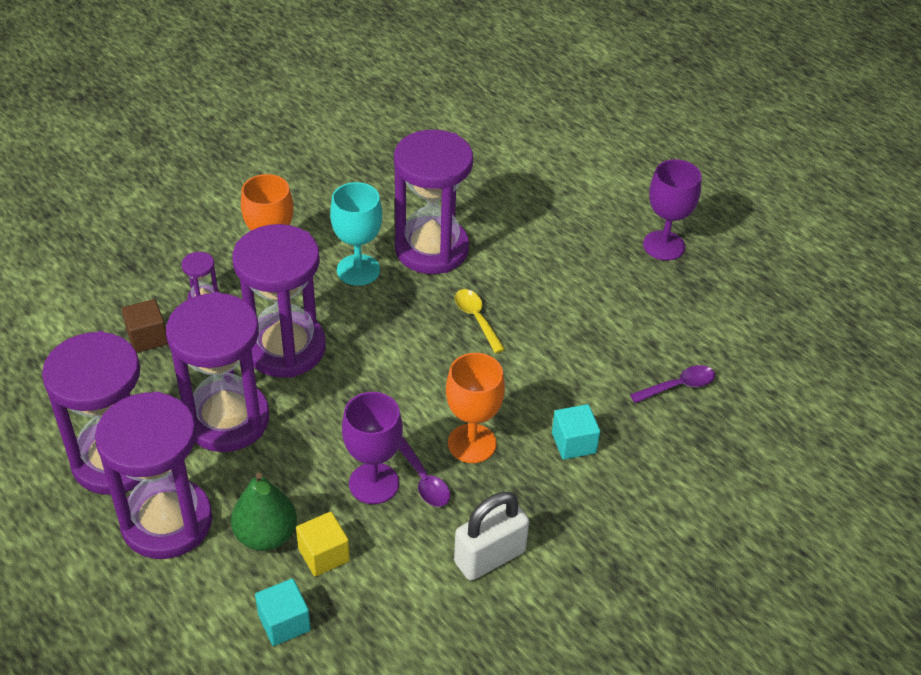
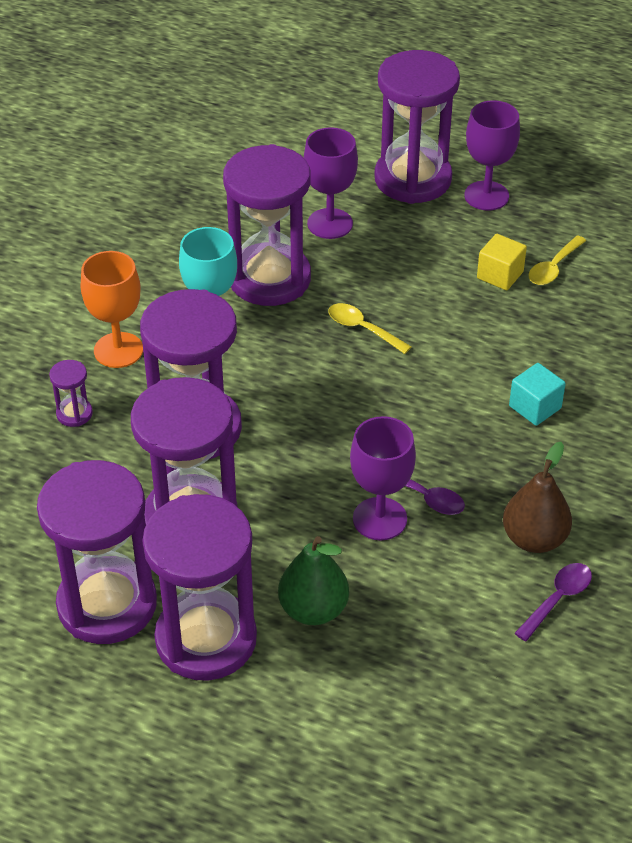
camera: 25 degrees left, 0 degrees up
brown cube [122,299,168,353] -> none
turquoise cube [255,579,311,646] -> none
yellow cube [296,512,350,577] -> yellow cube moved to [477,234,527,290]
orange goblet [446,353,505,463] -> none
white padlock [454,492,529,581] -> brown pear [503,442,572,553]
purple spoon [630,365,716,403] -> purple spoon moved to [514,563,592,641]
none -> purple goblet [304,127,358,239]
none -> purple hourglass [375,50,460,204]
none -> yellow spoon [528,235,586,285]

